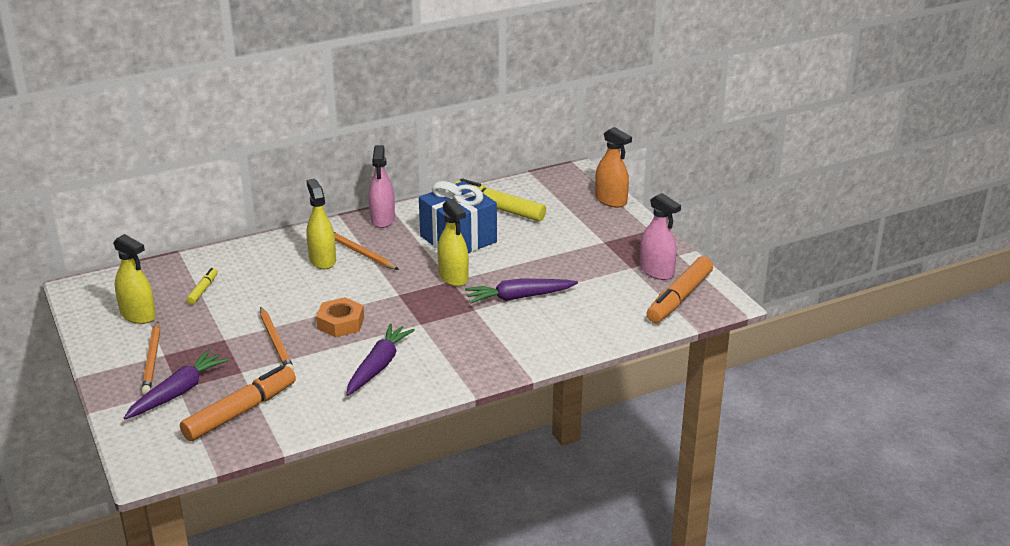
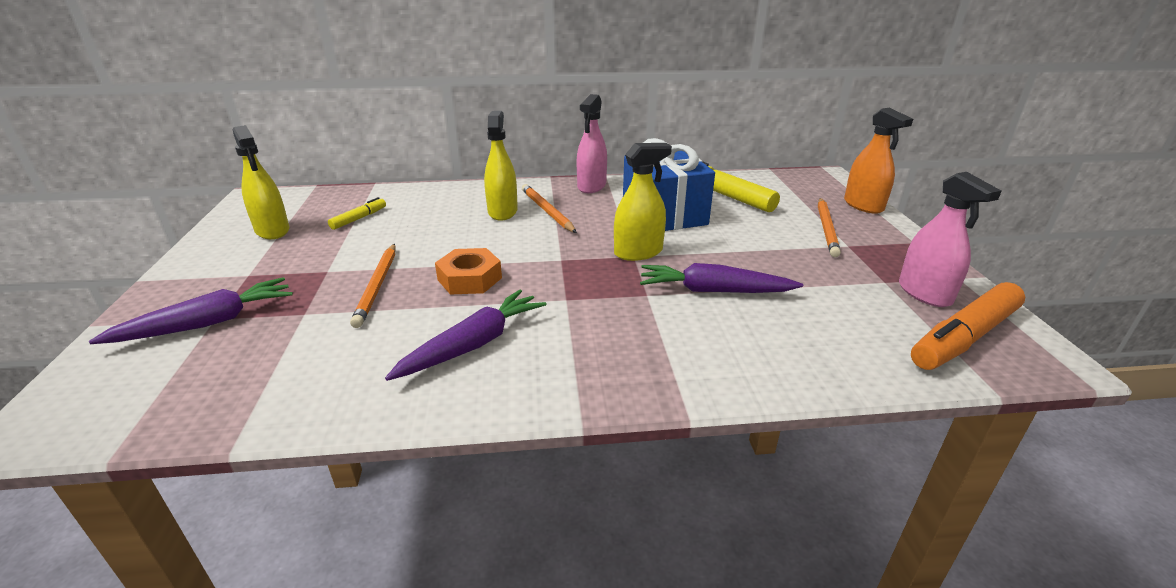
camera: 20 degrees right, 0 degrees up
orange pencil [142,321,160,395] -> orange pencil moved to [818,198,841,257]
orange marker [180,365,296,441] -> none
yellow spray bottle [437,198,469,287] -> yellow spray bottle turned 105 degrees counterclockwise [614,143,672,261]

